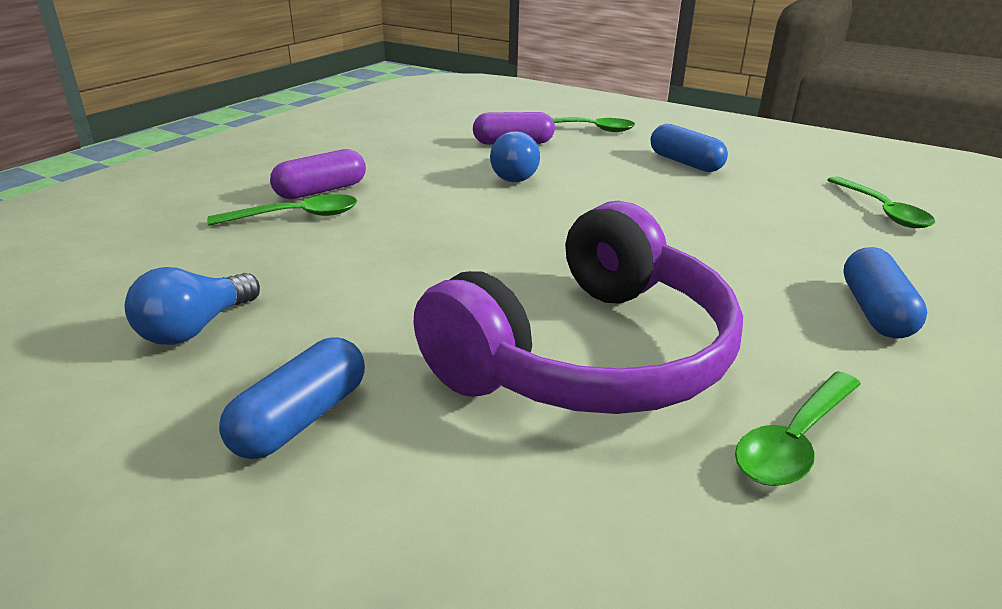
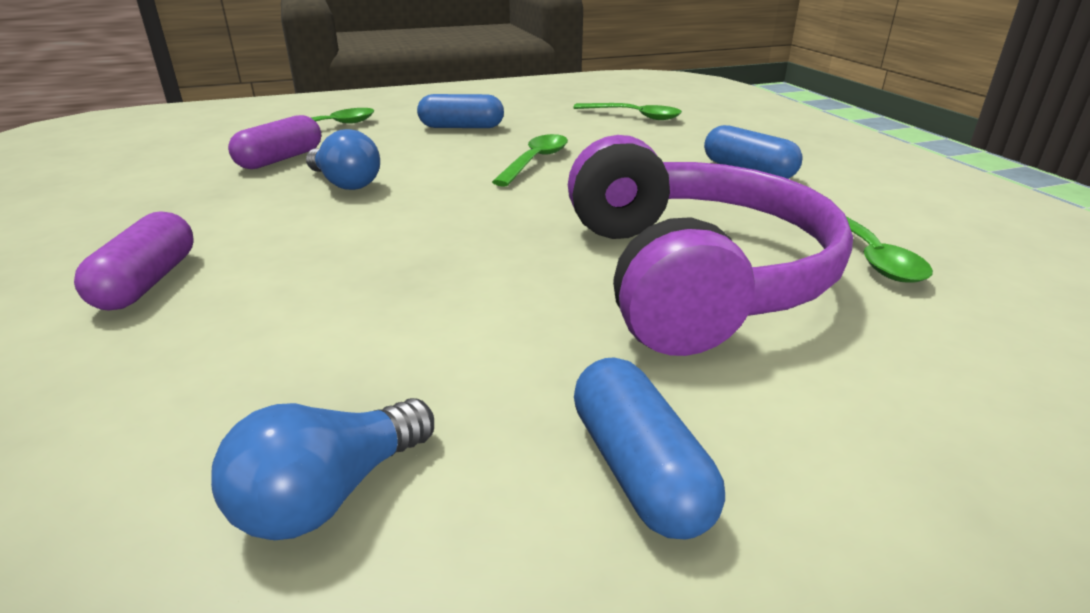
camera: 50 degrees left, 0 degrees up
blue light bulb [125,267,260,345] -> blue light bulb turned 60 degrees clockwise [211,398,434,540]
green spoon [207,194,357,226] -> green spoon moved to [492,134,568,187]

